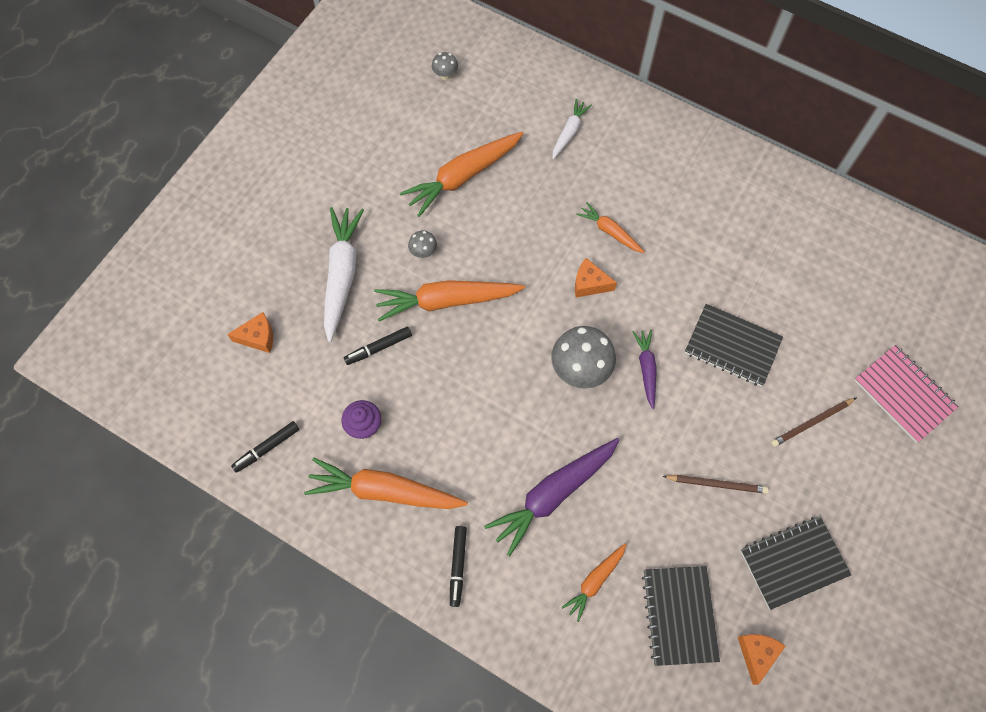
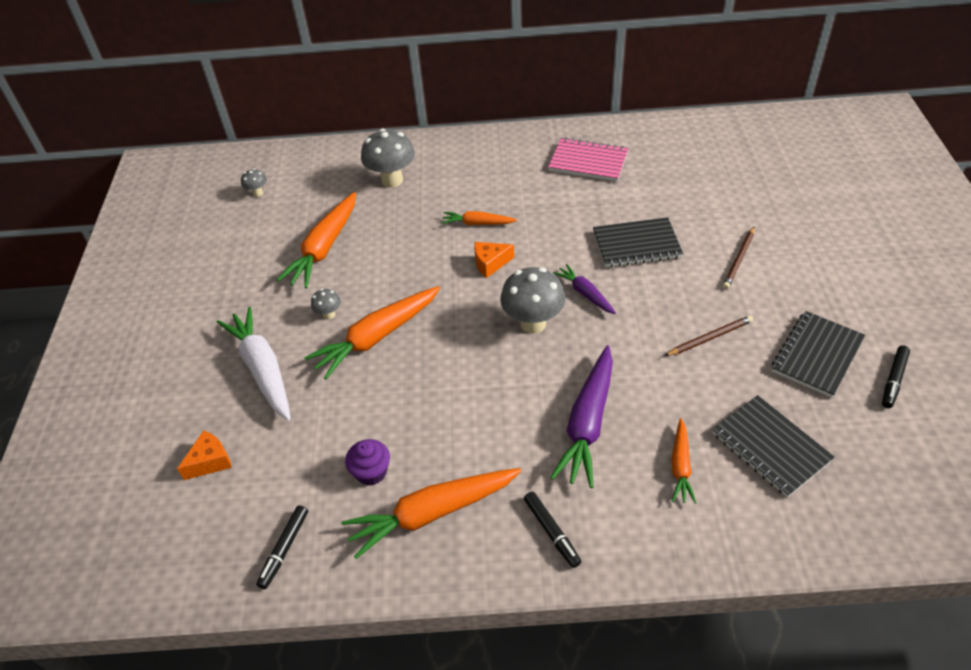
camera: 30 degrees left, 20 degrees down
black marker [344,326,412,365] -> black marker moved to [882,345,910,408]
white carrot [552,99,592,159] -> grey mushroom [361,129,415,188]
orange cheese [738,634,786,685] -> none
pink notebook [854,345,959,443] -> pink notebook moved to [548,137,629,181]

